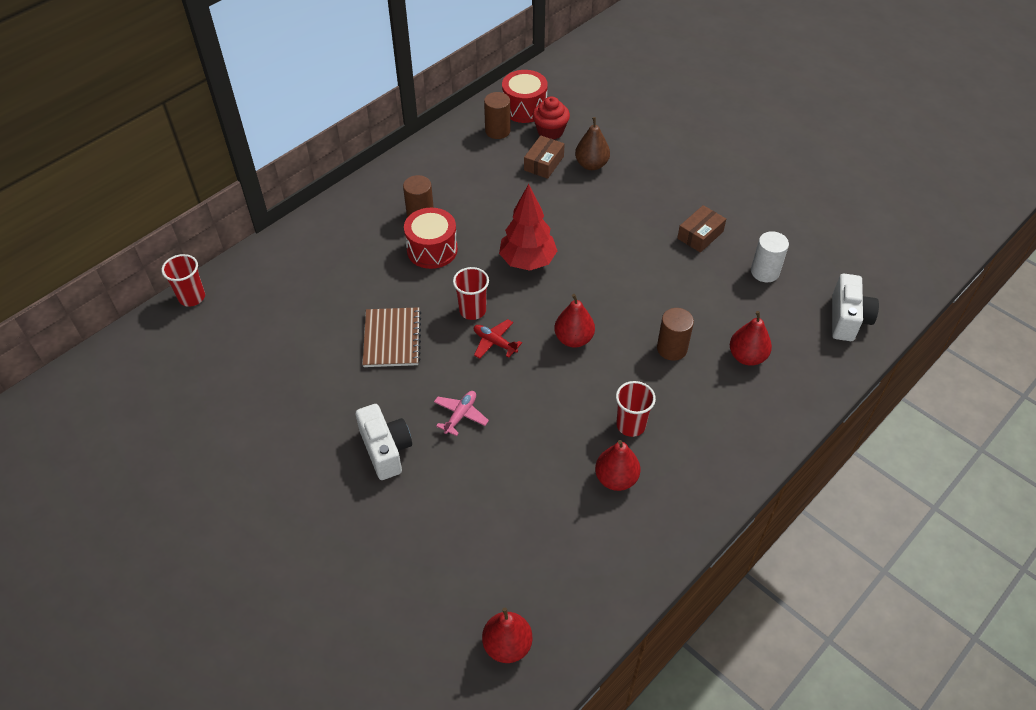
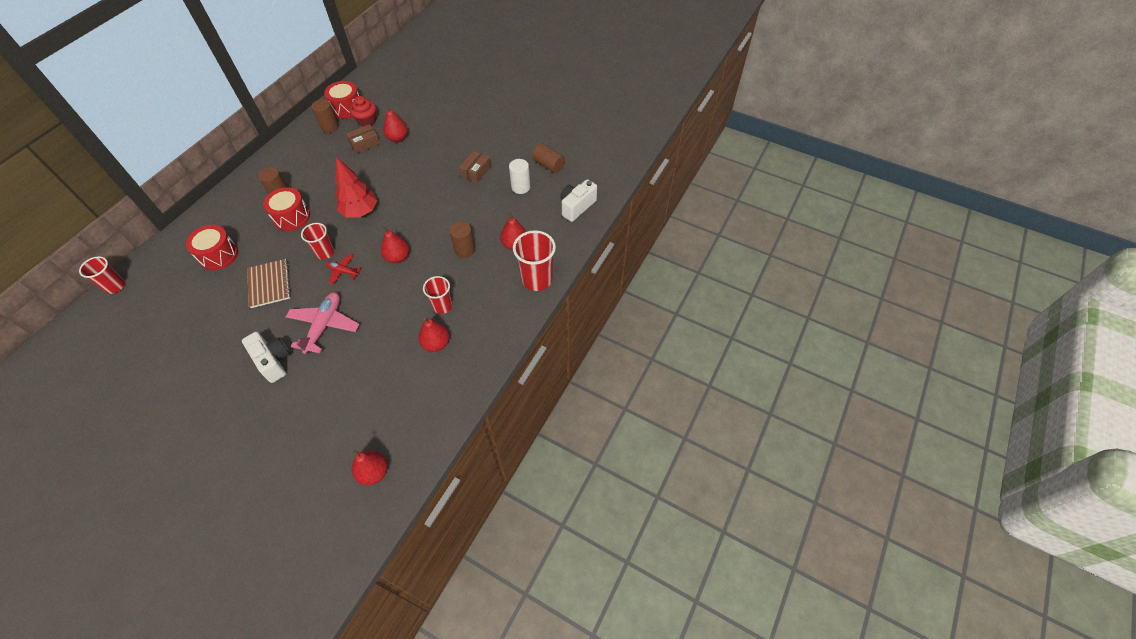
camera: 15 degrees left, 5 degrees up
pink plane [434,391,489,436] -> pink plane [286,292,360,354], size x1.82
brown box [524,135,565,179] -> brown box turned 45 degrees clockwise [346,124,380,154]
brown pear [575,117,610,170] -> red pear [383,104,408,142]
white camera [832,274,879,341] -> white camera turned 135 degrees counterclockwise [560,179,597,222]
none -> red drum [186,225,238,270]
none -> red cup [513,230,556,291]
none -> brown cylinder [532,143,565,173]

